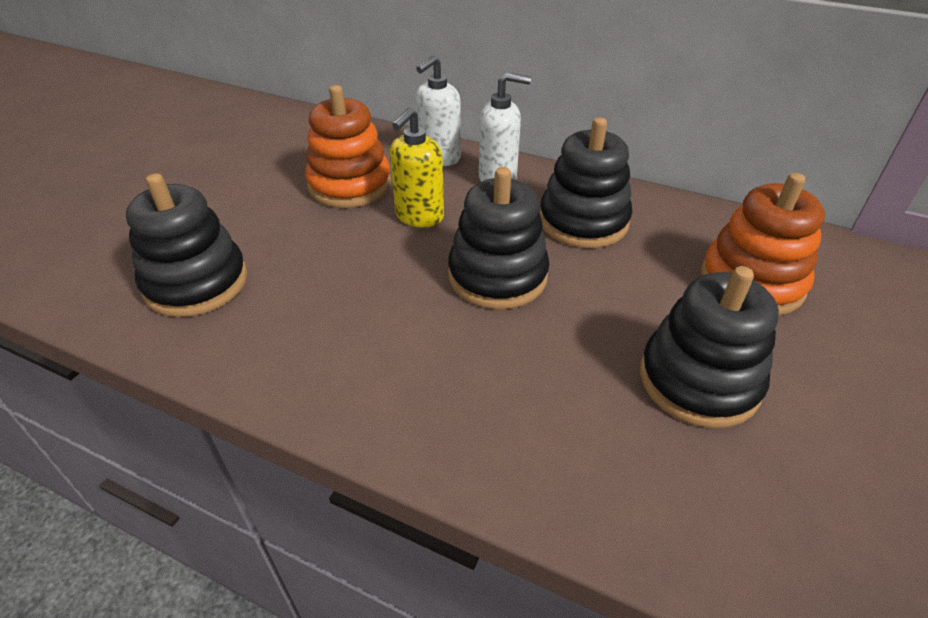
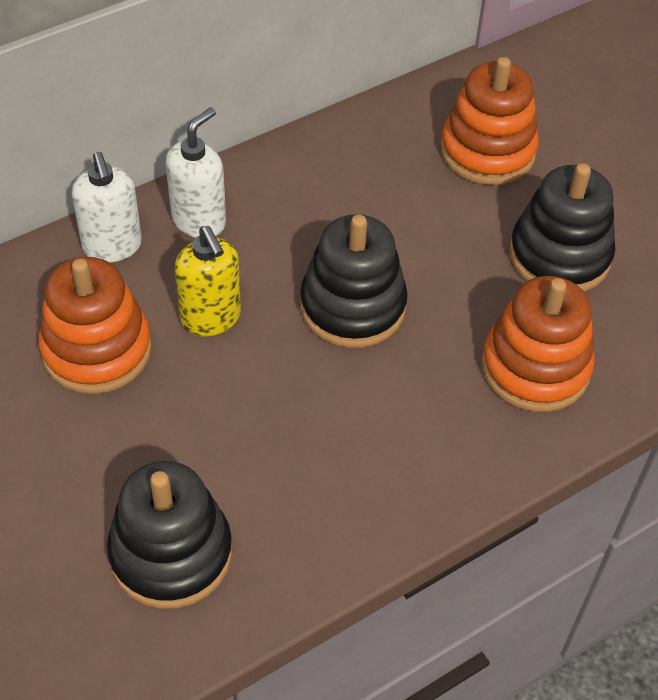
camera: 60 degrees left, 10 degrees up
black stacking toy [539,117,632,248] -> none
none -> orange stacking toy [481,276,595,412]

